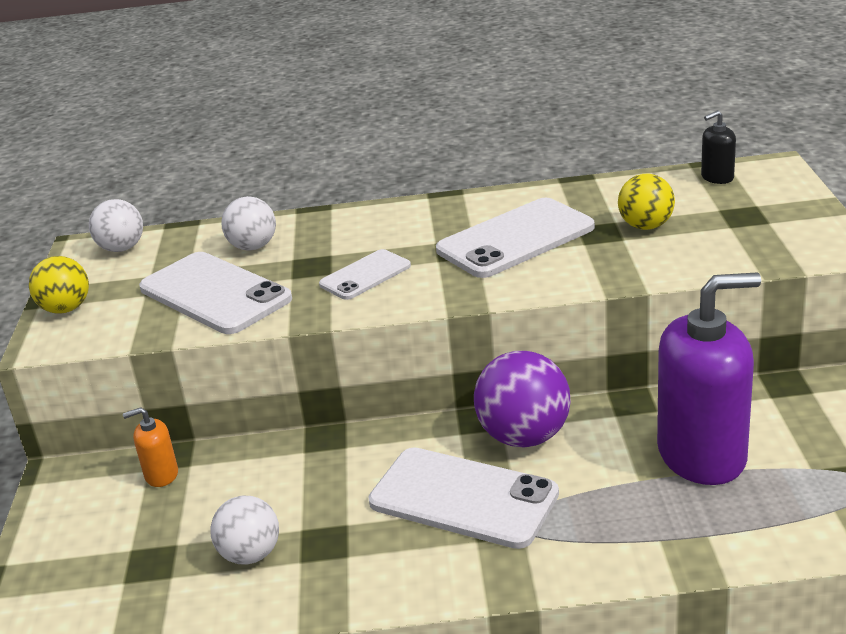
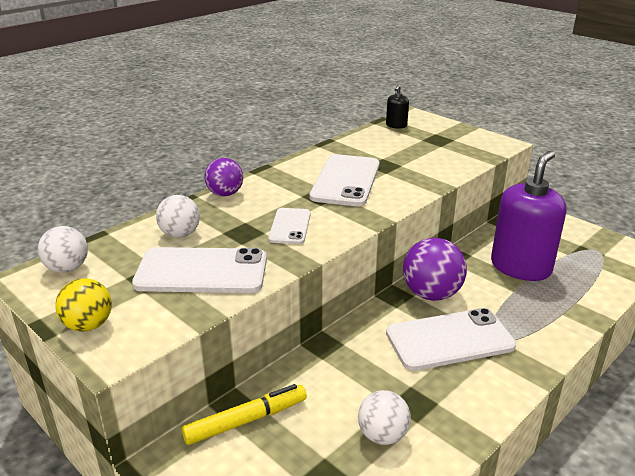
camera: 45 degrees left, 0 degrees up
orange soap dispenser [123,407,178,487] -> yellow marker [182,384,307,445]
yellow ball [618,174,675,230] -> none
none -> purple ball [204,158,243,196]

